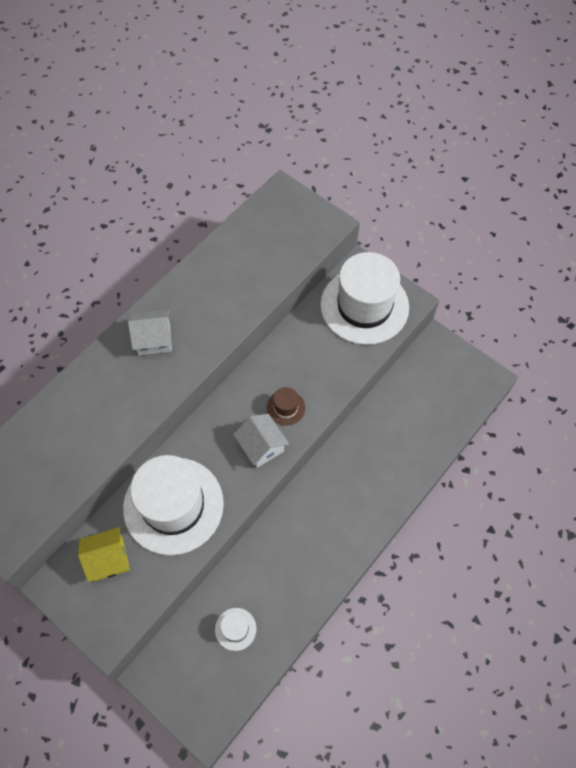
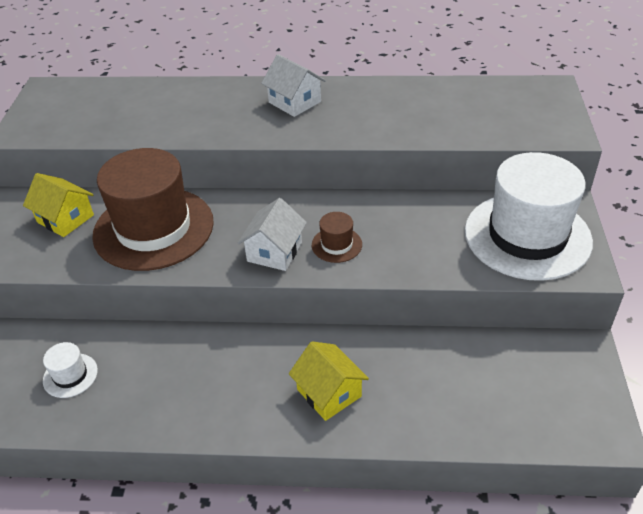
camera: 55 degrees right, 20 degrees down
white hat [123,455,224,556] -> brown hat [92,148,214,271]
none -> yellow house [289,341,369,421]

